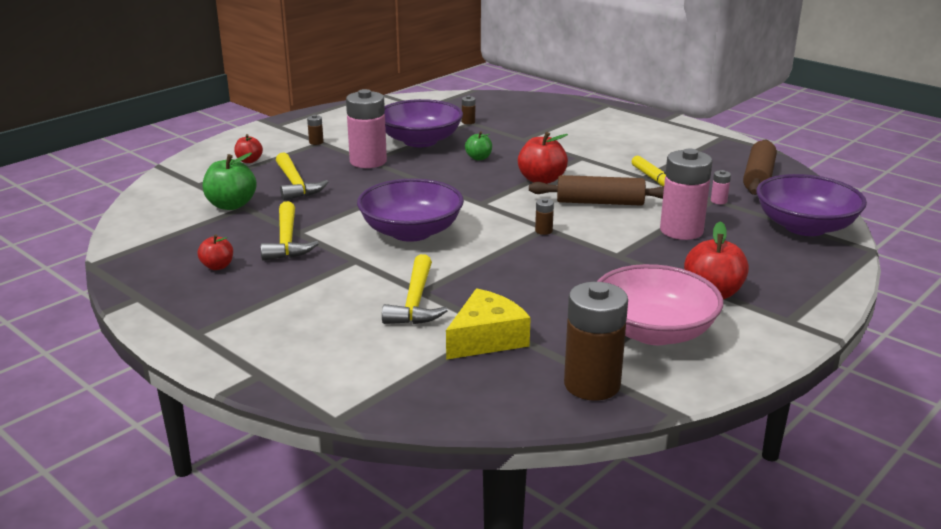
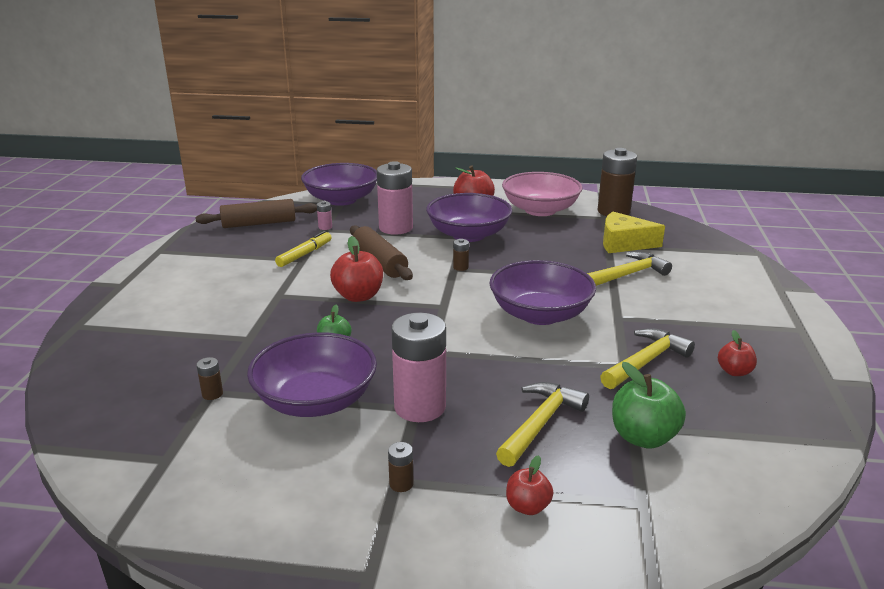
camera: 125 degrees left, 0 degrees up
none -> purple bowl [426,193,512,242]

